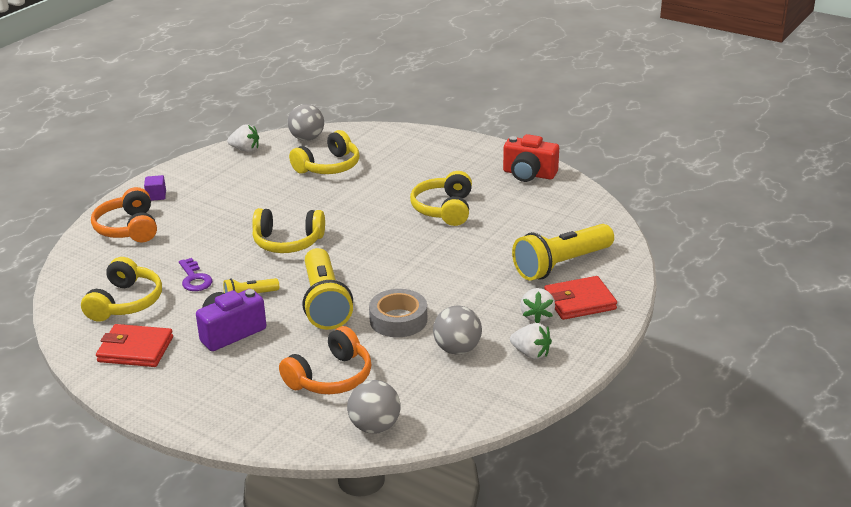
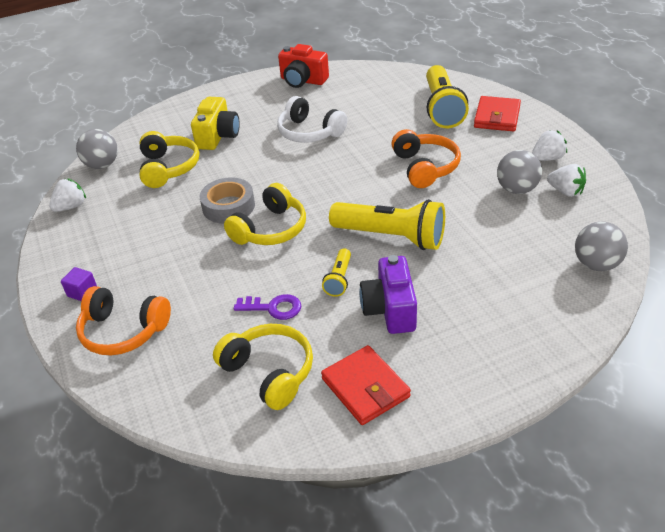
camera: 55 degrees left, 10 degrees up
red wallet [96,324,173,367] -> red wallet turned 75 degrees counterclockwise [321,345,411,425]
orange headphones [279,326,372,394] -> orange headphones moved to [391,129,461,188]
grey tape [369,289,427,337] -> grey tape moved to [200,177,255,223]
yellow headphones [410,171,472,226] -> white headphones [277,96,347,143]
red camera [503,134,559,182] -> red camera turned 60 degrees clockwise [278,44,329,88]
white strawberry [520,288,555,323] -> white strawberry moved to [547,164,586,197]
none -> yellow camera [191,97,240,150]

